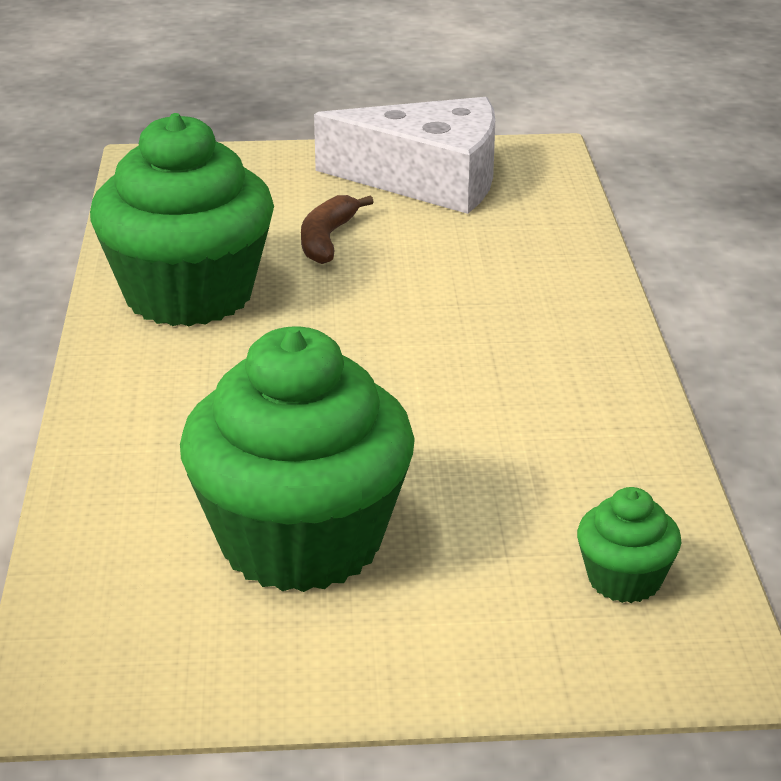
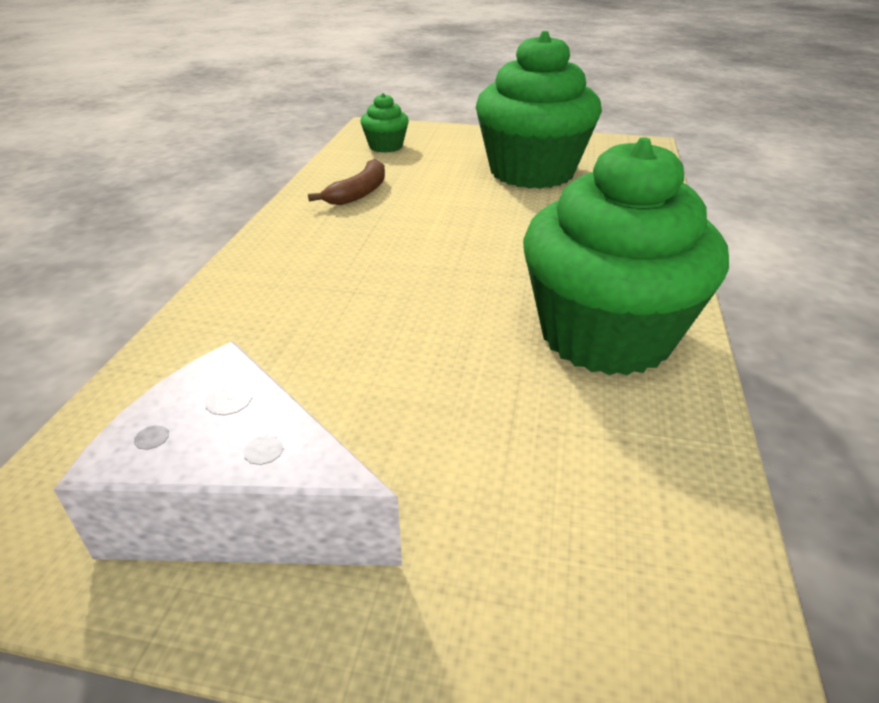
camera: 165 degrees left, 5 degrees up
brown banana [301,195,374,264] -> brown banana moved to [308,159,385,205]

